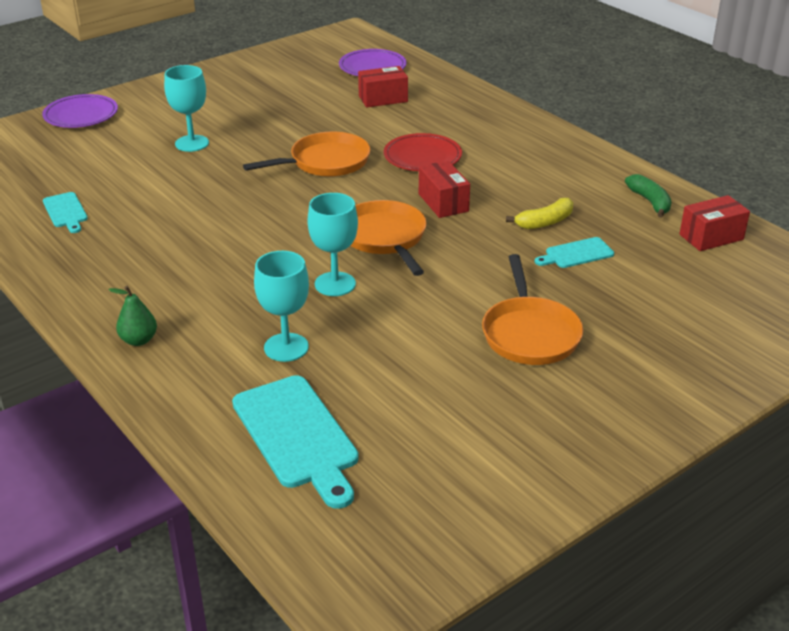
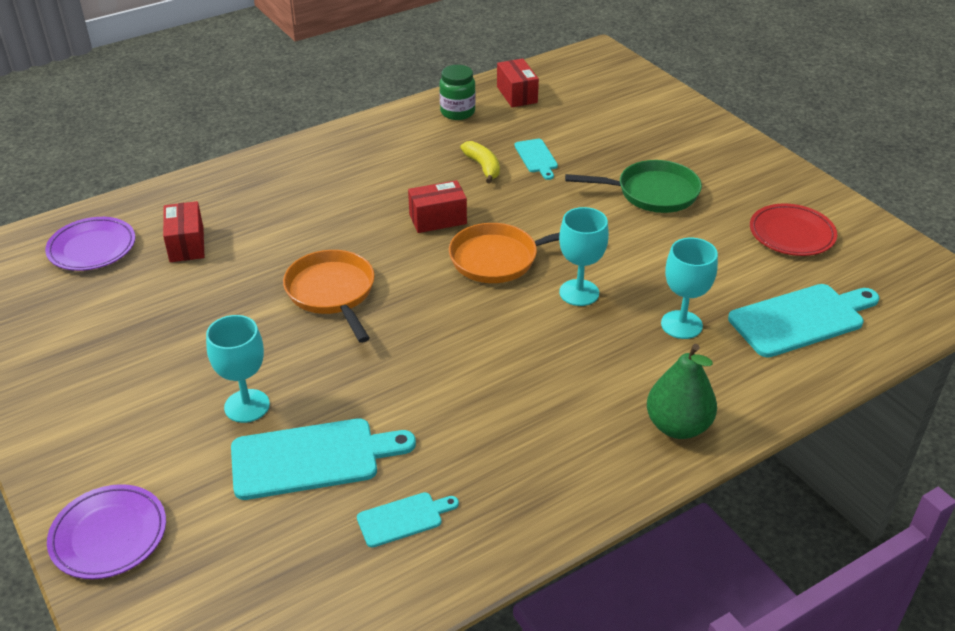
camera: 85 degrees left, 5 degrees up
green pear [109,286,157,346] -> green pear [647,344,717,439], size x1.67
red plate [384,133,462,171] -> red plate moved to [750,204,837,256]
orange pan [482,254,583,365] -> green pan [565,160,702,213]
green banana [625,174,671,218] -> green jar [439,65,475,120]
none -> turquoise cutting board [231,419,416,500]

